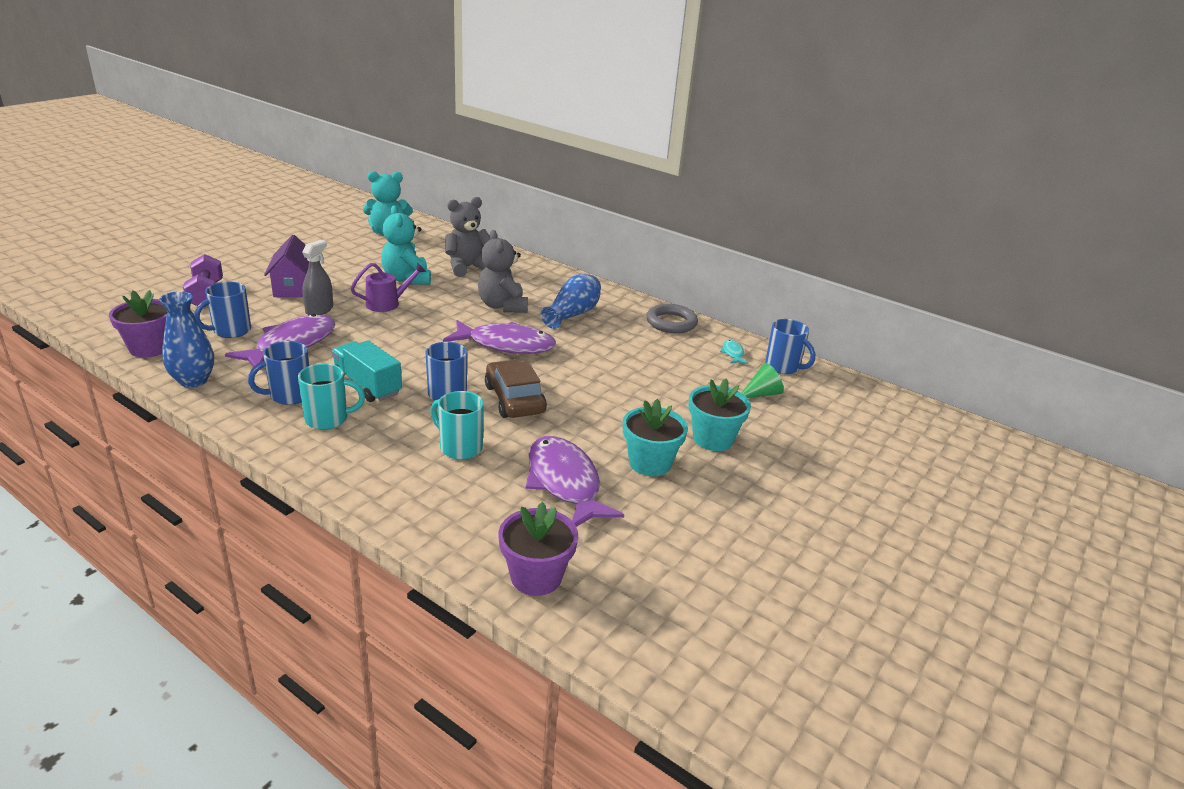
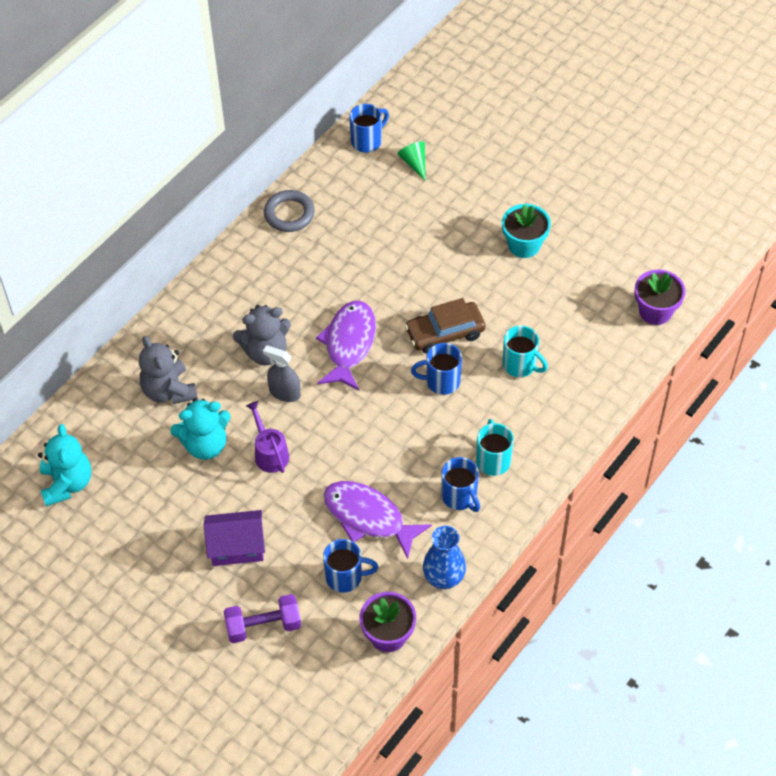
camera: 85 degrees left, 25 degrees up
blue mug [194,282,251,338] -> blue mug turned 45 degrees counterclockwise [323,539,378,593]
grey spray bottle [302,240,333,315] -> grey spray bottle moved to [263,345,301,402]
turquoise truck [332,340,402,402] -> none
turquoise mug [430,391,484,460] -> turquoise mug turned 90 degrees counterclockwise [502,326,548,377]
purple fish [526,436,624,527] -> none
blue vase [541,274,601,329] -> none
turquoise flower pot [689,378,751,451] -> none
turquoise fish [720,340,748,364] -> none

